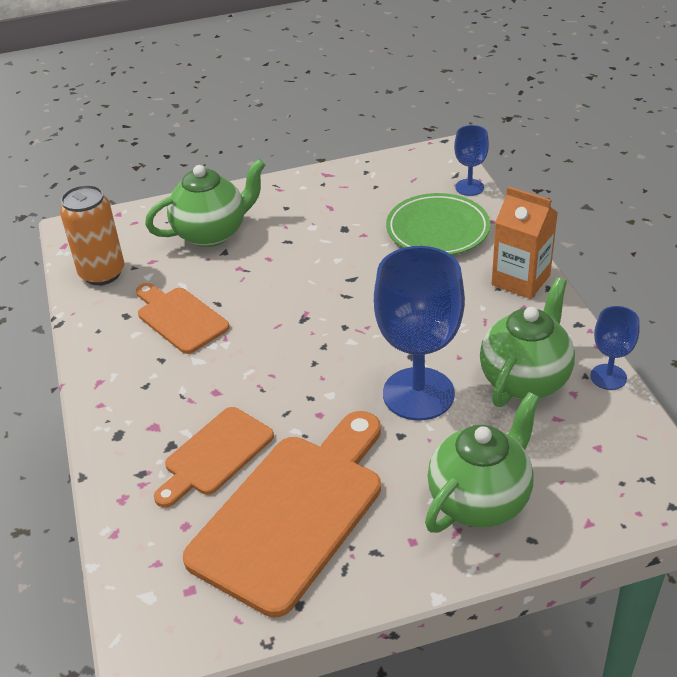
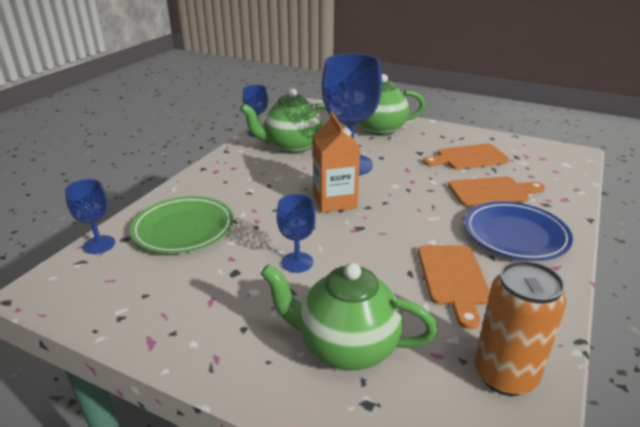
camera: 140 degrees left, 10 degrees down
orange cutting board [183,411,381,617] -> orange cutting board [423,143,509,170], size x0.56
orange carton [492,186,558,299] -> orange carton moved to [313,112,360,213]
none -> blue goblet [277,194,316,273]
none -> blue plate [465,201,573,261]

